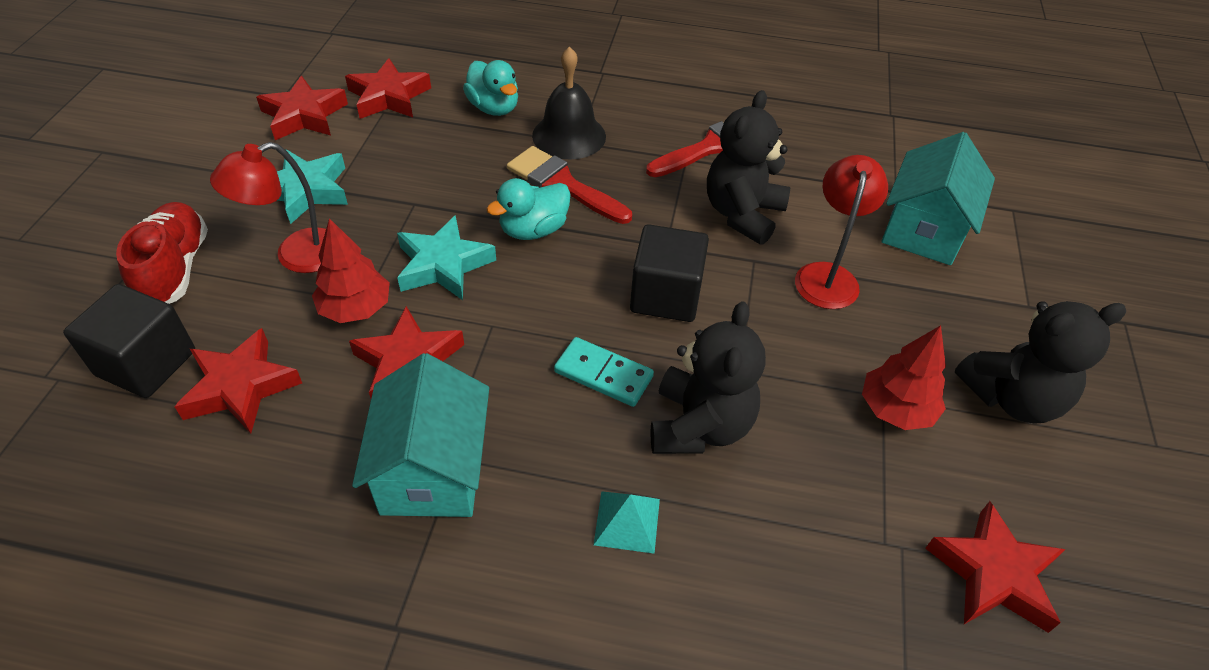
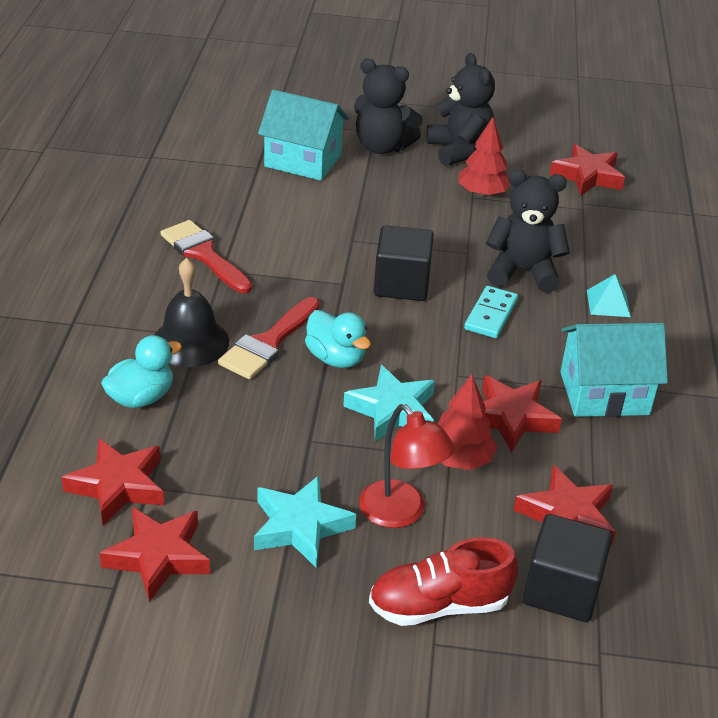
camera: 95 degrees left, 10 degrees down
black teddy bear [707,90,790,245] -> black teddy bear moved to [354,58,423,154]
red lamp [795,155,888,309] -> none

